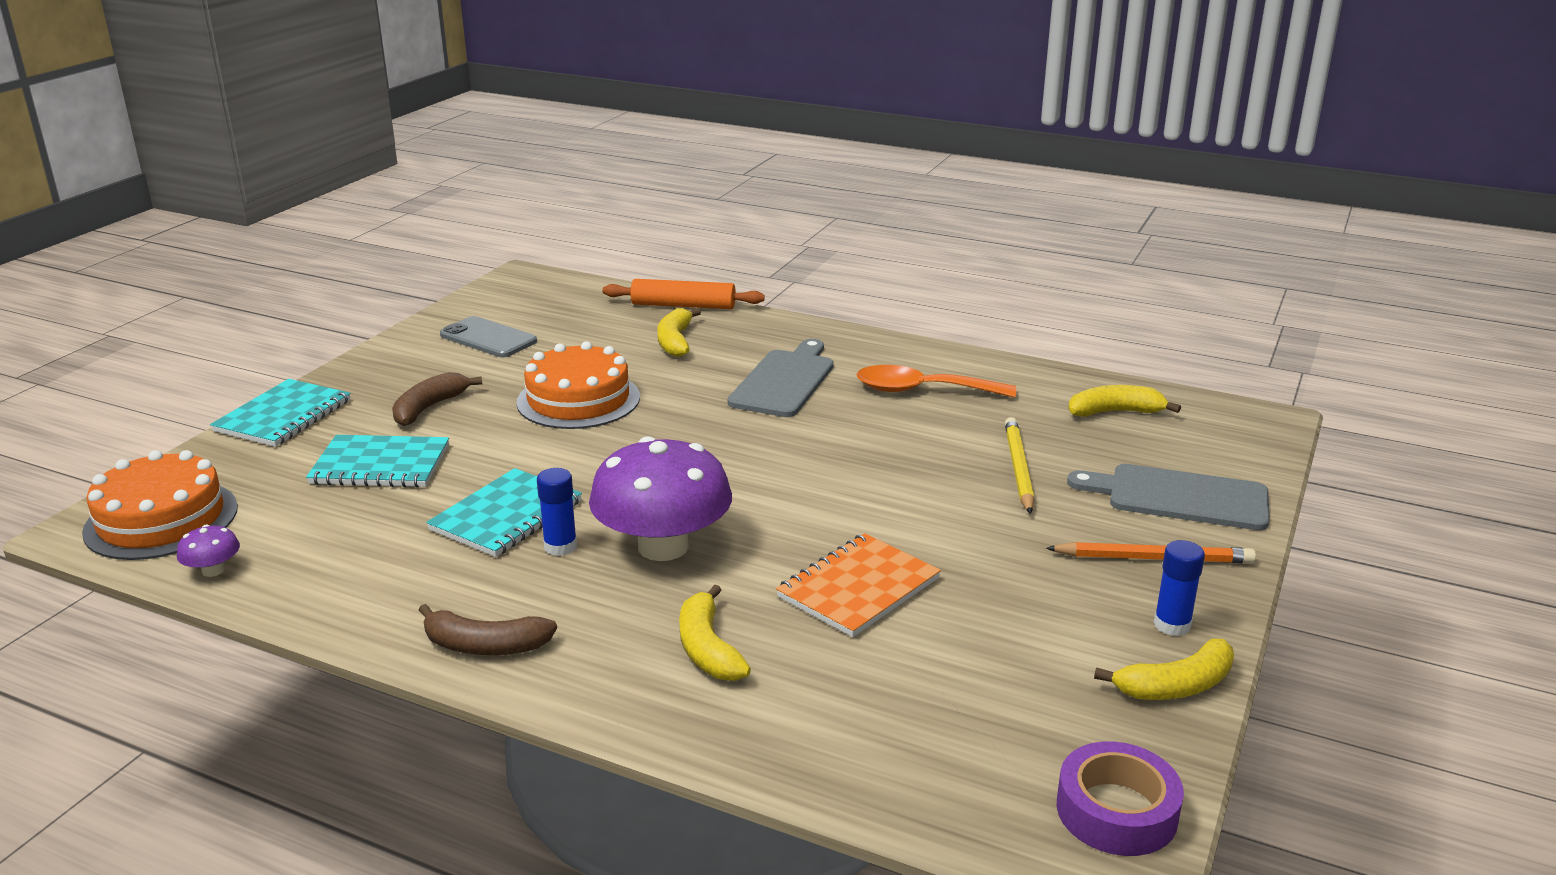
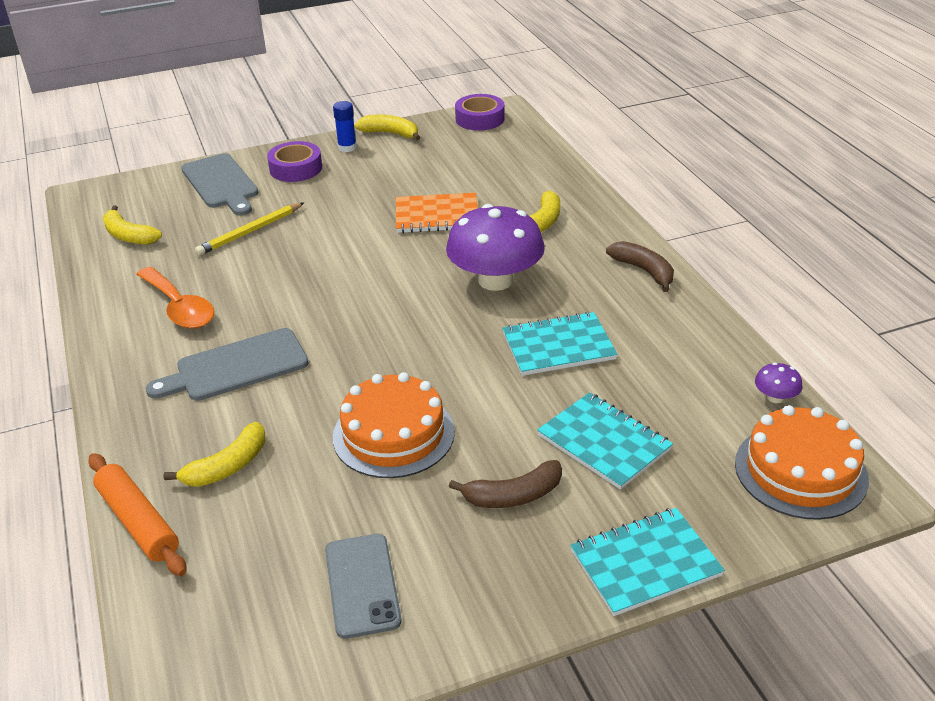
camera: 135 degrees left, 10 degrees up
blue glue stick [537,468,577,556] -> none
orange pencil [1046,542,1256,563] -> purple tape [267,141,322,182]

